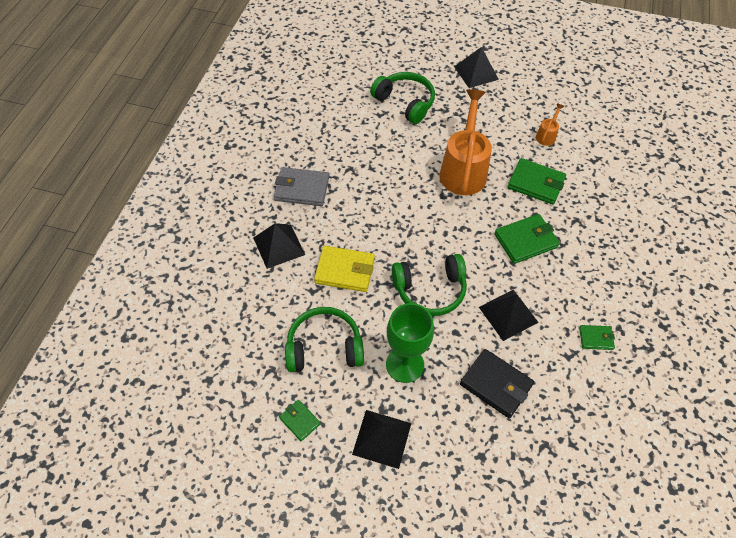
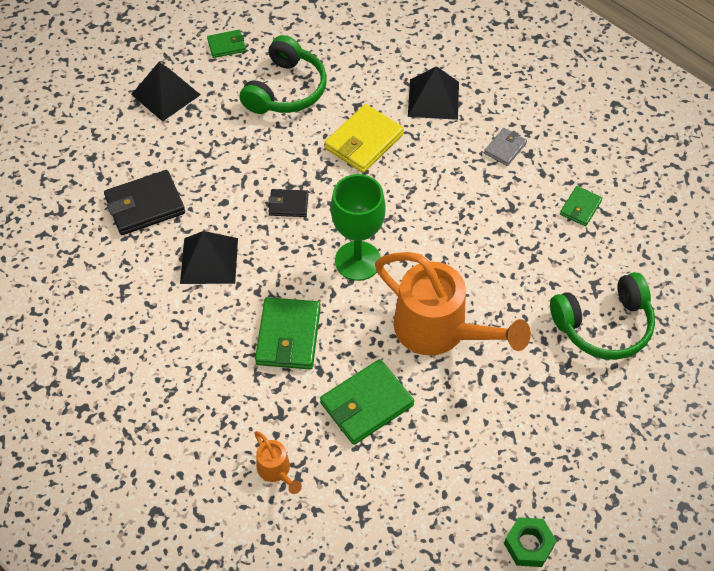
camera: 120 degrees right, 0 degrees up
grey wallet [274,167,329,206] -> grey wallet [484,128,527,166], size x0.55
green goblet [386,303,434,383] -> green goblet moved to [331,174,386,281]
green headphones [392,254,467,316] -> black wallet [268,189,309,217]
black pyramid [454,47,499,88] -> none
orange watering can [536,103,564,146] -> orange watering can moved to [254,431,302,494]
green wallet [579,325,615,350] -> green wallet moved to [560,186,602,226]
none -> green nut [504,517,557,567]

